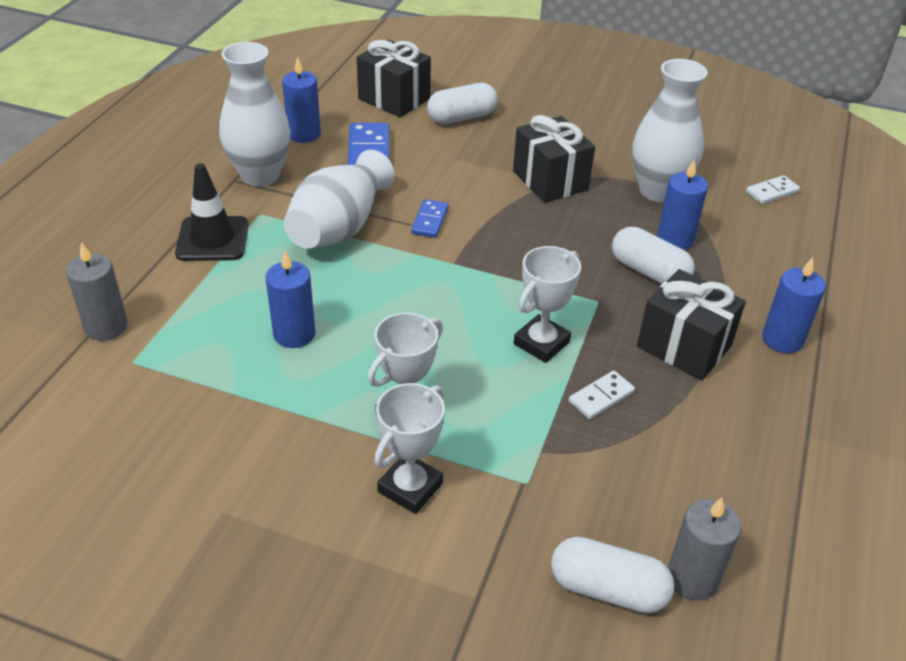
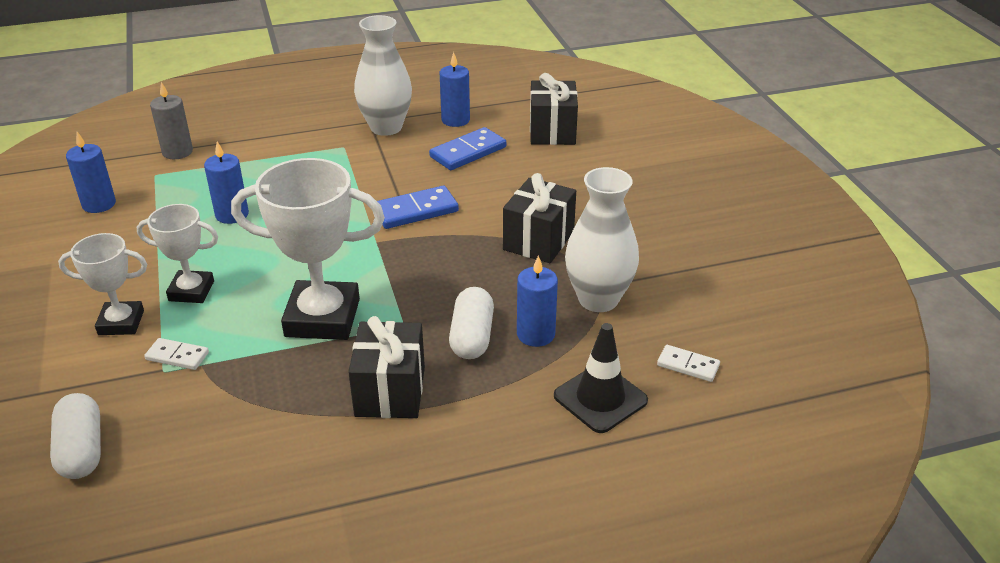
camera: 55 degrees right, 5 degrees down
black traffic cone [175,163,248,261] -> black traffic cone moved to [554,323,648,433]
white vase [284,150,394,249] -> none
blue domino [411,199,448,238] -> blue domino [377,186,459,229], size x1.67
white capsule [427,83,498,124] -> none
white trophy [514,246,581,363] -> white trophy [231,158,385,340], size x1.73
white domino [569,371,635,419] -> white domino moved to [144,338,209,370]
grey candle [668,497,741,601] -> none
blue candle [762,257,826,353] -> blue candle moved to [66,132,116,213]

